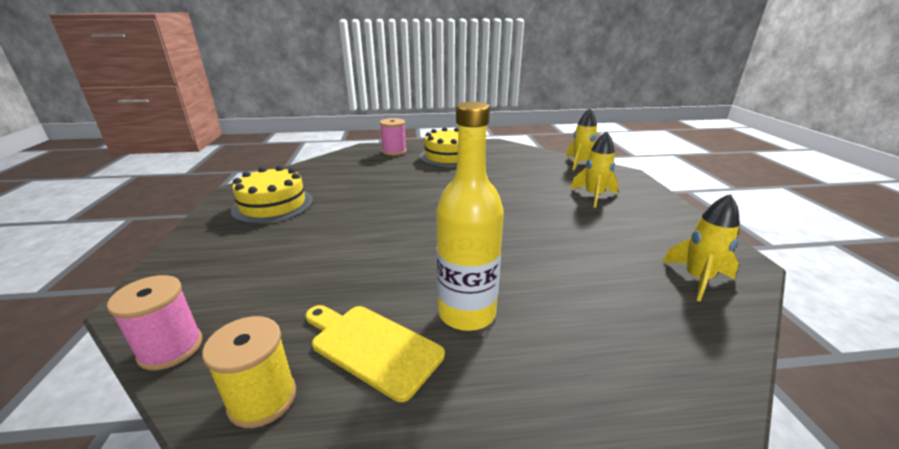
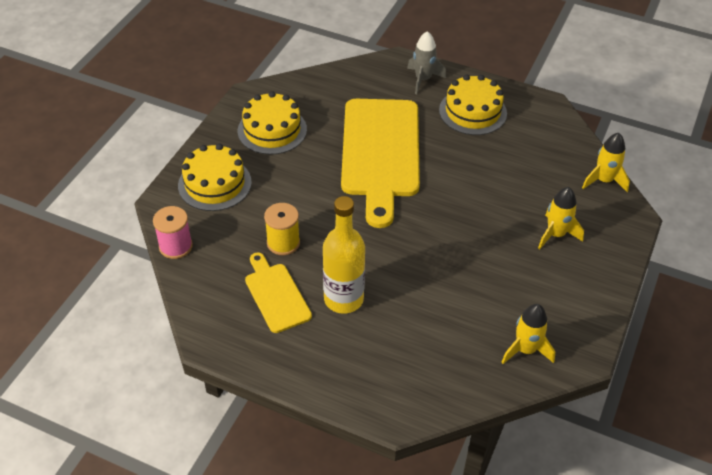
camera: 30 degrees right, 20 degrees up
yellow spool [202,316,296,428] -> yellow spool moved to [264,203,300,255]
pink spool [380,118,407,156] -> grey rocket [407,31,446,94]
none -> yellow cake [178,144,252,211]
none -> yellow cutting board [341,99,420,228]

